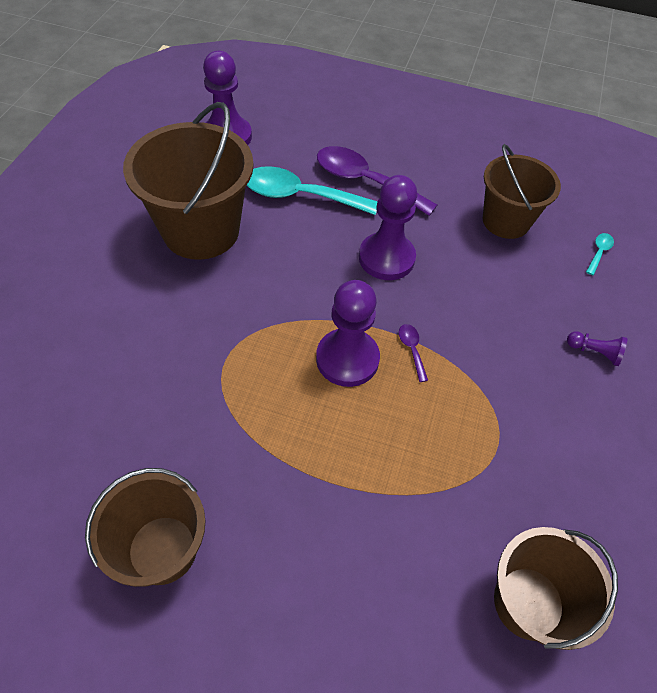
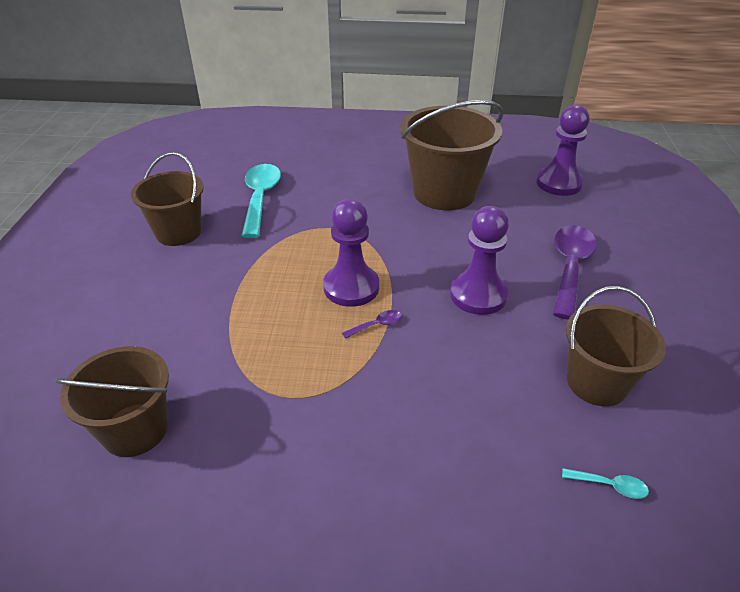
camera: 80 degrees right, 15 degrees down
turquoise spoon [247,166,378,215] -> turquoise spoon moved to [241,164,281,238]
purple pawn [567,331,627,366] -> none

